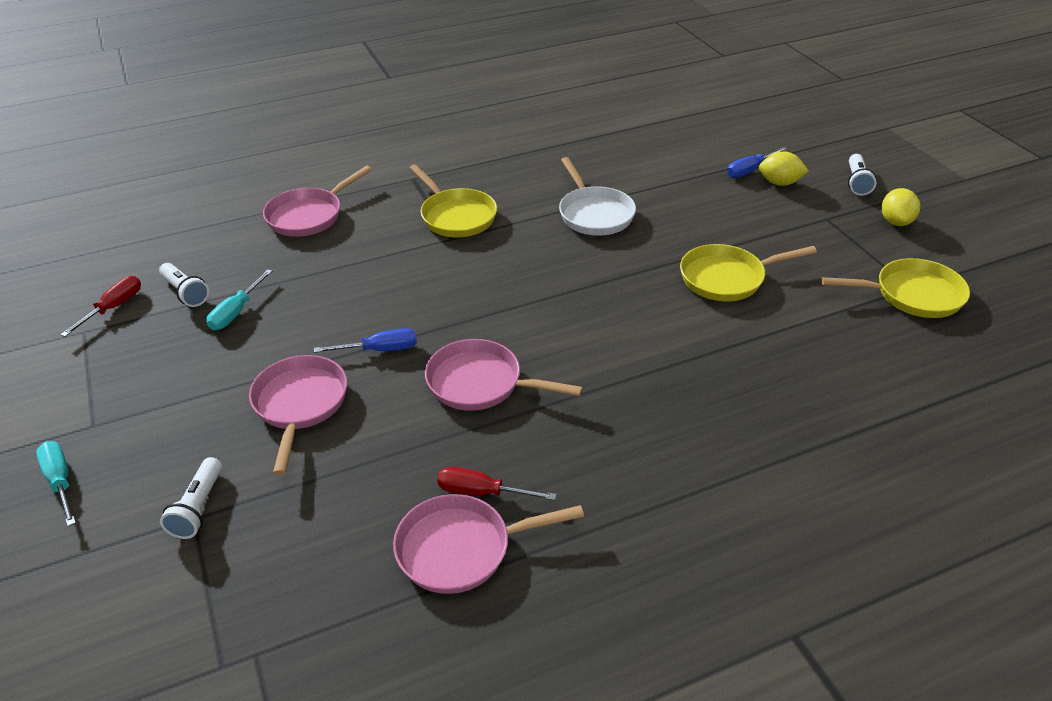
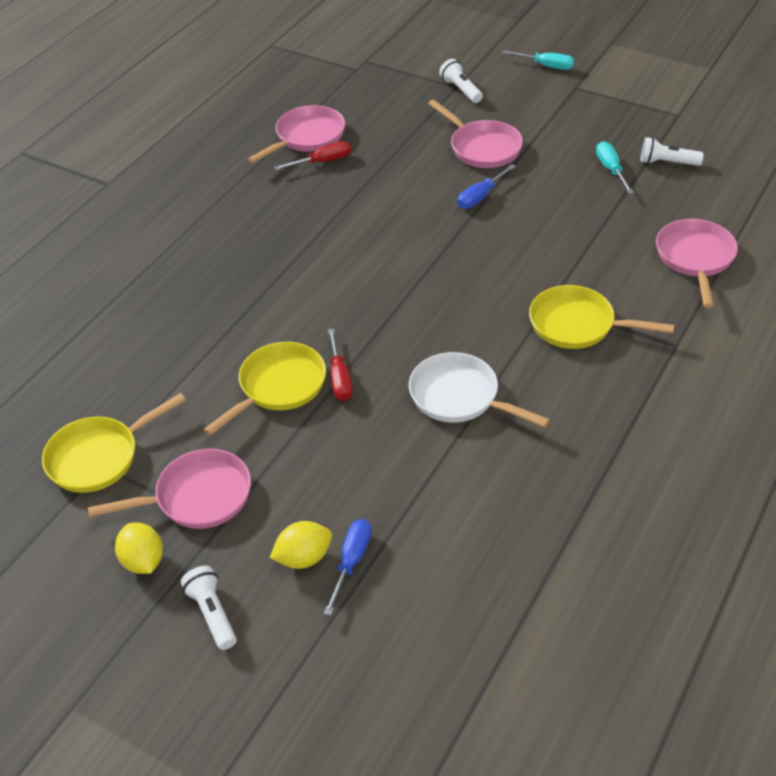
camera: 145 degrees right, 5 degrees up
red screwdriver [60,276,141,337] -> red screwdriver moved to [328,328,353,401]
pink pan [425,339,583,411] -> pink pan moved to [88,449,251,529]

